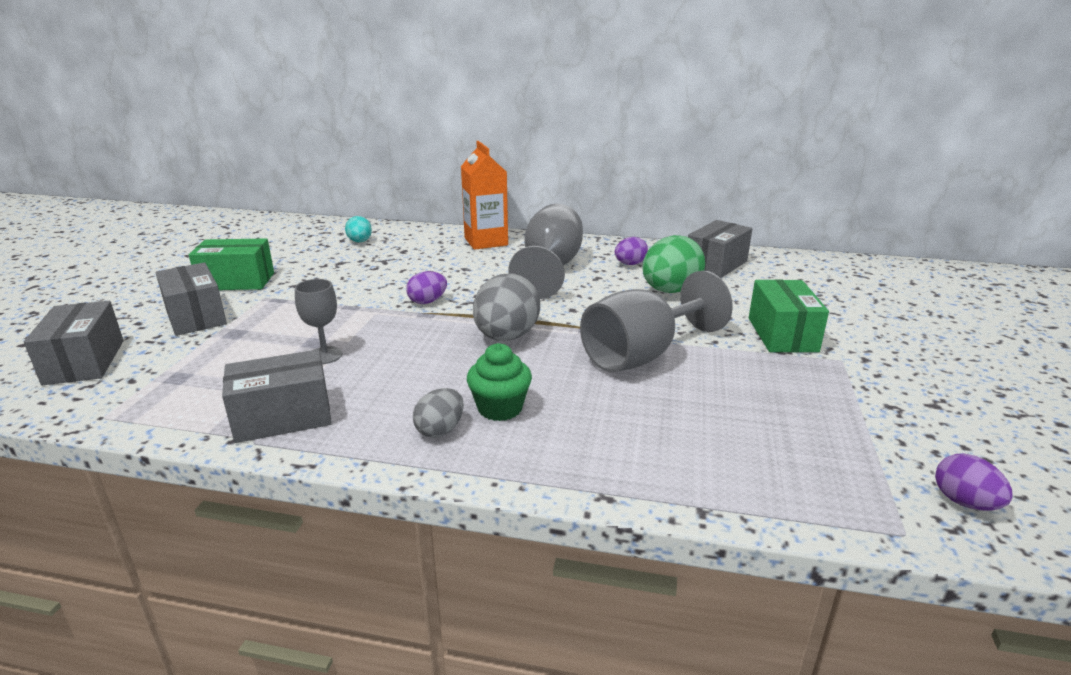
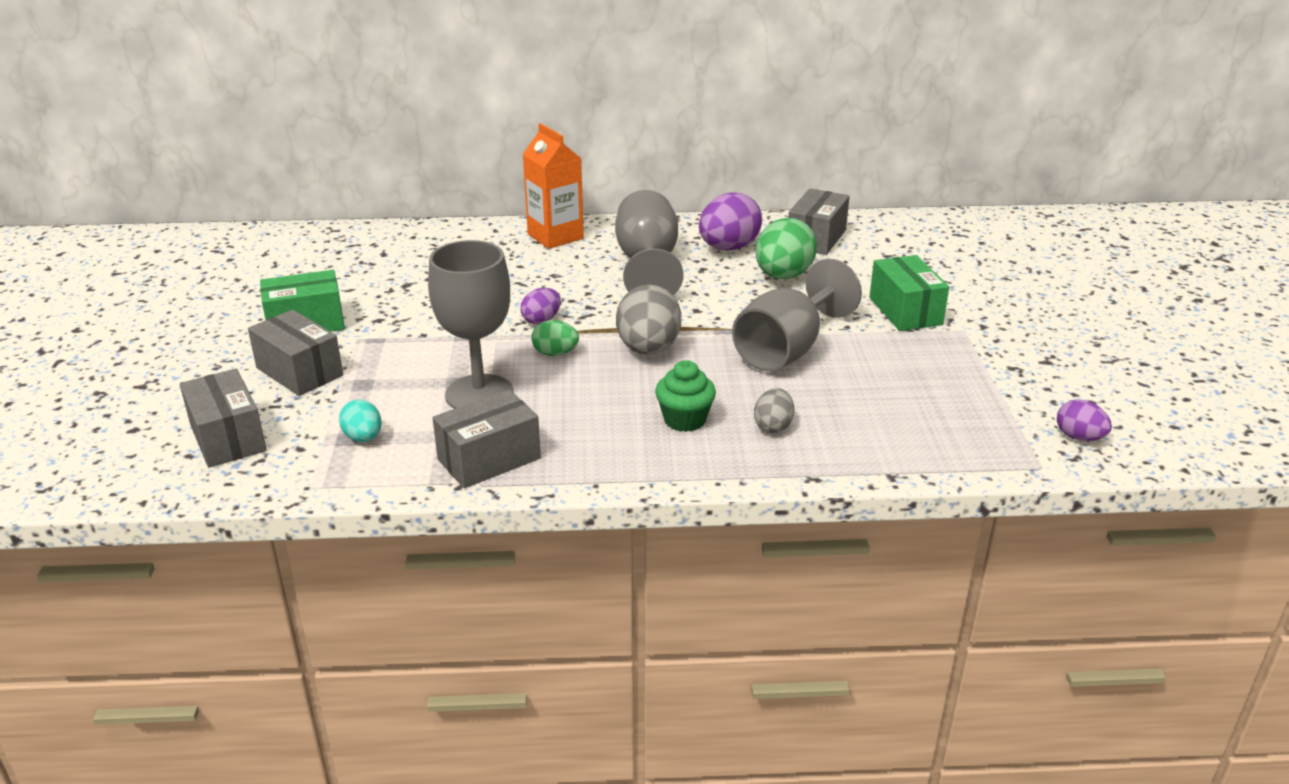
camera: 15 degrees left, 5 degrees up
grey goblet [295,279,343,364] -> grey goblet [428,240,514,409], size x1.95
turquoise egg [345,216,372,242] -> turquoise egg moved to [339,399,382,442]
grey egg [413,388,464,438] -> grey egg moved to [754,388,794,433]
purple egg [615,237,648,265] -> purple egg [699,192,762,250], size x1.84
none -> green egg [531,320,579,356]

